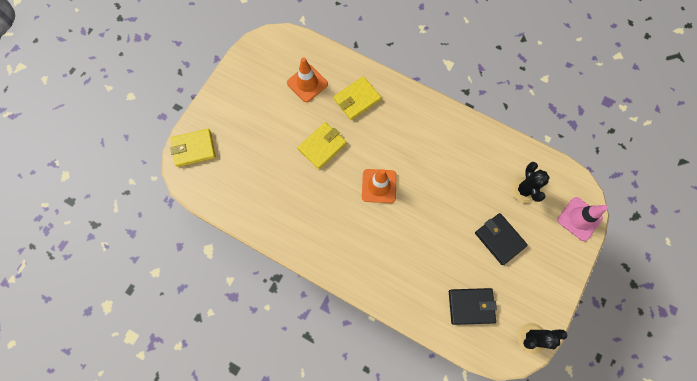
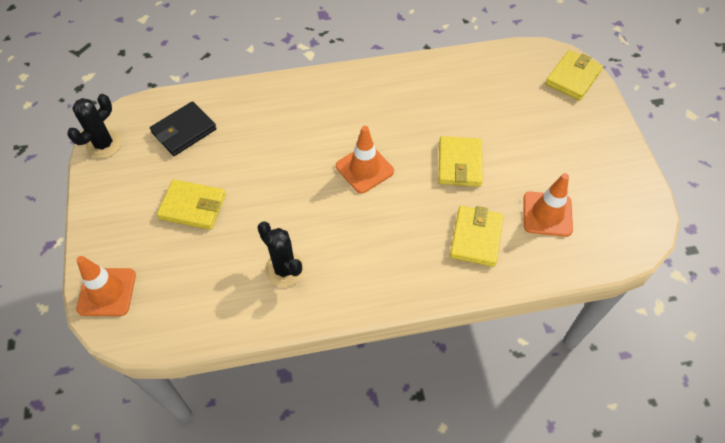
camera: 140 degrees right, 15 degrees down
black wallet [475,213,528,265] -> yellow wallet [157,180,226,230]
black cactus [511,162,550,203] -> black cactus moved to [257,222,305,287]
pink traffic cone [557,197,608,241] -> orange traffic cone [76,256,136,316]

